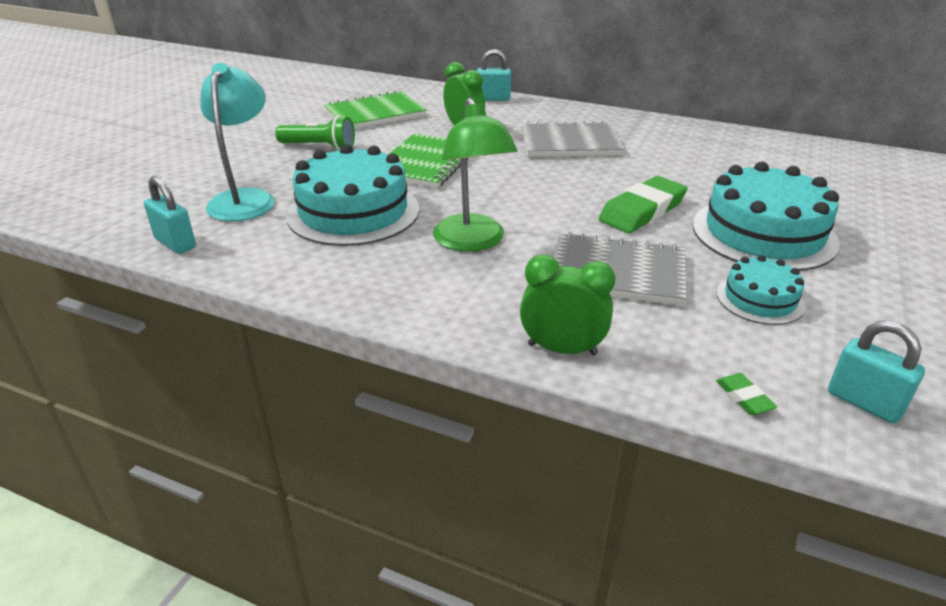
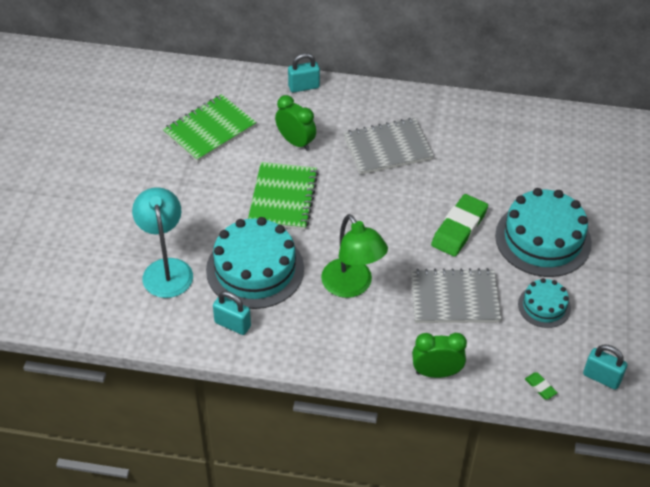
camera: 15 degrees left, 15 degrees up
turquoise padlock [144,176,196,254] -> turquoise padlock moved to [213,291,251,335]
green flashlight [275,116,355,150] -> none

